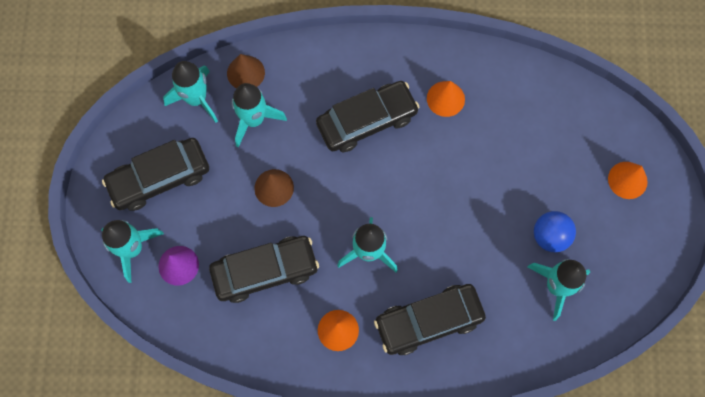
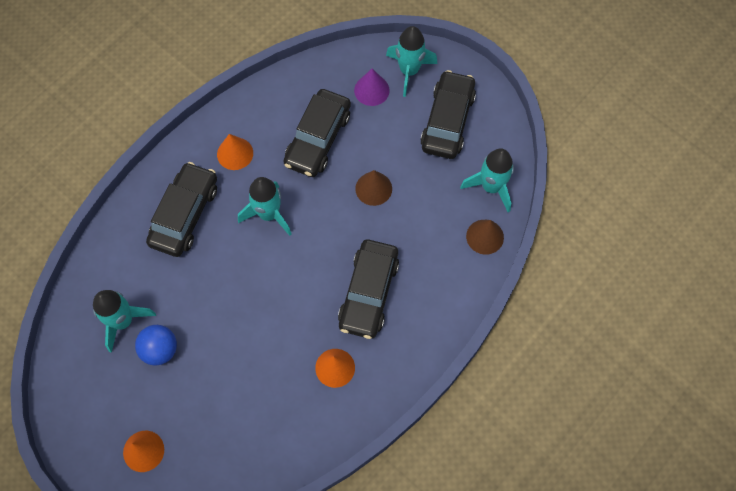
camera: 130 degrees right, 5 degrees down
turquoise rocket [232,83,287,148] -> none

